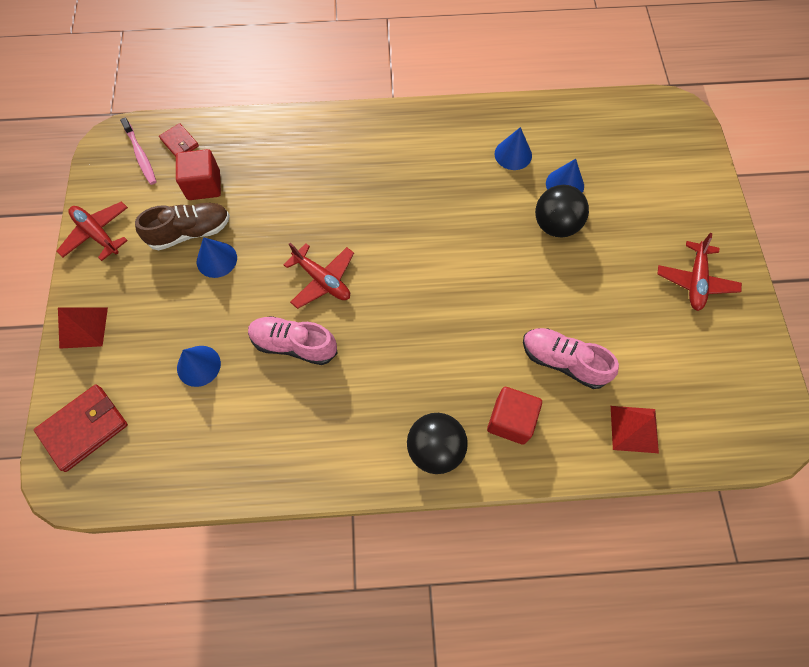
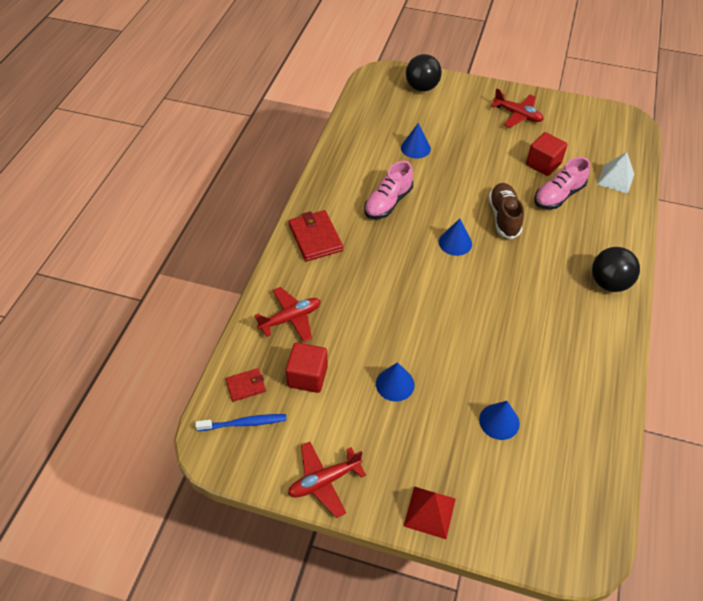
camera: 70 degrees left, 15 degrees down
red wallet [34,385,128,472] -> red wallet moved to [289,210,343,261]
pink toothbrush [120,117,156,185] -> blue toothbrush [195,414,287,431]
brown shoe [135,203,230,250] -> brown shoe moved to [489,183,524,239]
pink shoe [248,316,338,365] -> pink shoe moved to [364,161,413,219]
red plane [283,243,354,309] -> red plane moved to [254,287,321,342]
red cube [487,387,542,445] -> red cube moved to [526,132,568,176]
blue cone [495,127,532,170] -> blue cone moved to [439,219,472,256]
black ball [535,185,589,238] -> black ball moved to [406,54,442,92]
red pyramid [611,406,659,453] -> white pyramid [597,152,634,194]

